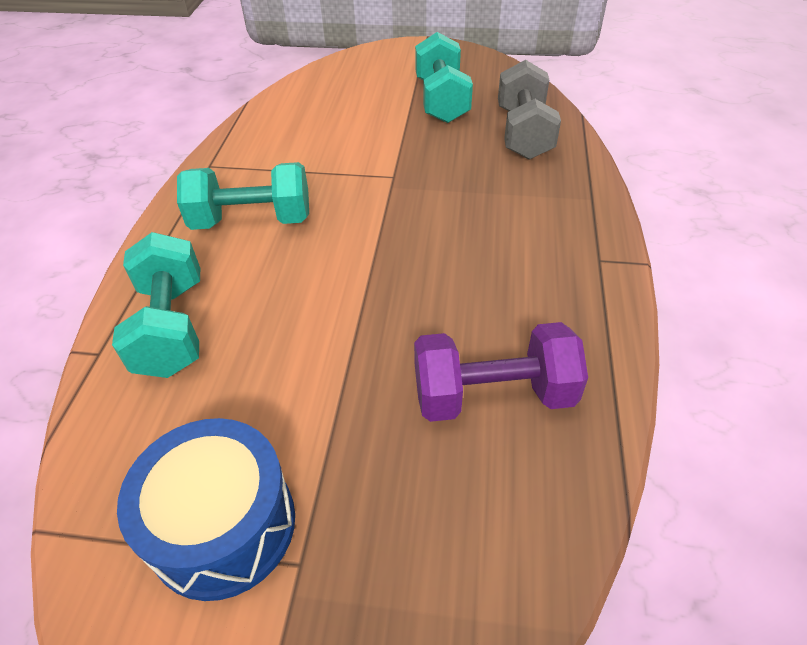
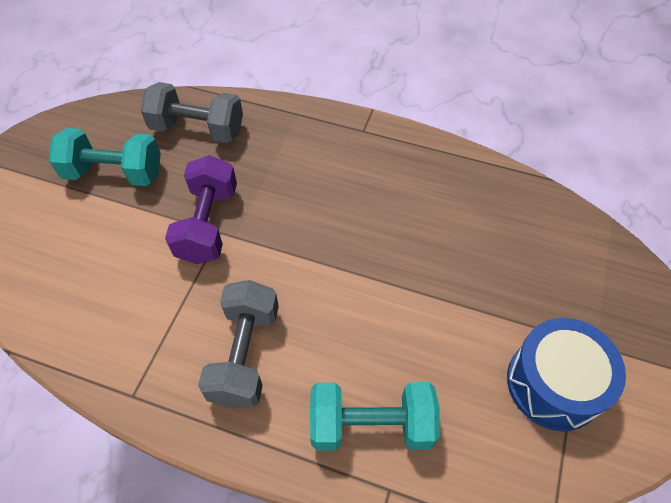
camera: 80 degrees left, 10 degrees up
turquoise dumbbell [177,162,309,230] -> grey dumbbell [198,280,279,408]
purple dumbbell [414,322,588,422] -> purple dumbbell moved to [165,155,237,264]

